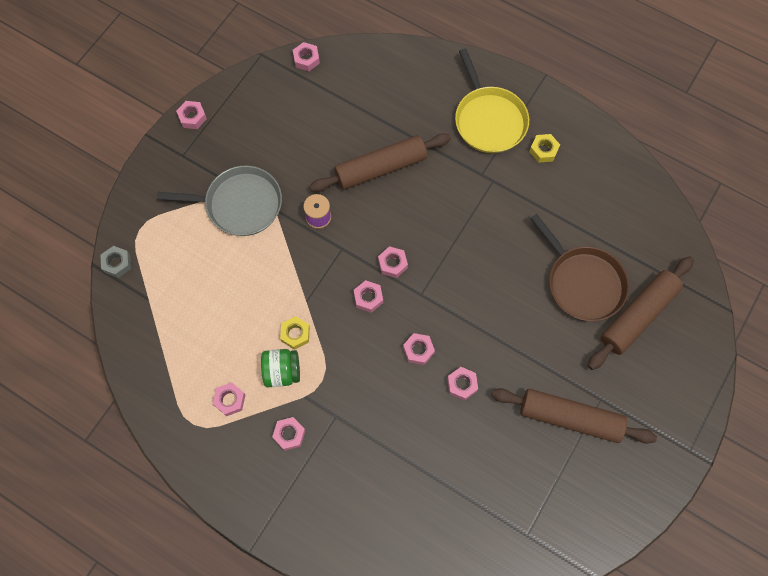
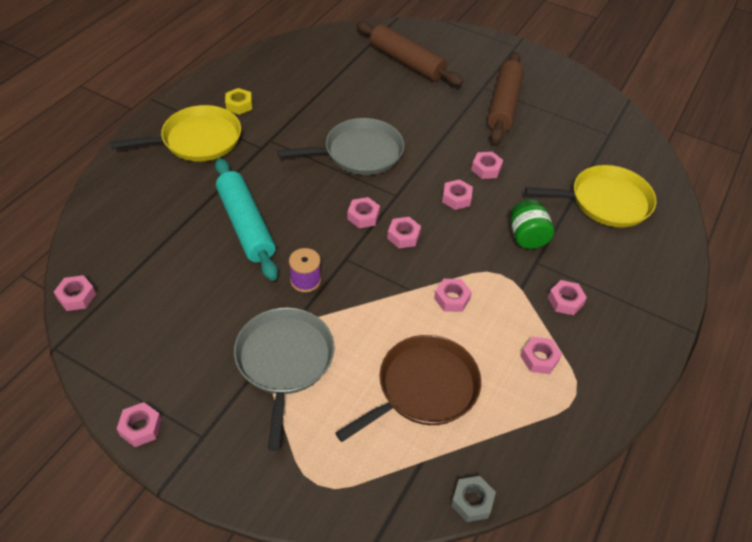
camera: 95 degrees left, 20 degrees down
grey nut [100,246,131,278] -> grey nut moved to [451,476,496,522]
green jar [261,349,300,387] -> green jar moved to [510,199,554,249]
yellow nut [280,316,310,350] -> pink nut [434,279,472,312]
brown rolling pin [310,133,451,192] -> turquoise rolling pin [215,158,278,281]
brown pan [530,214,629,321] -> brown pan moved to [335,335,481,442]
none -> grey pan [277,118,404,175]
none -> yellow pan [525,165,656,227]

